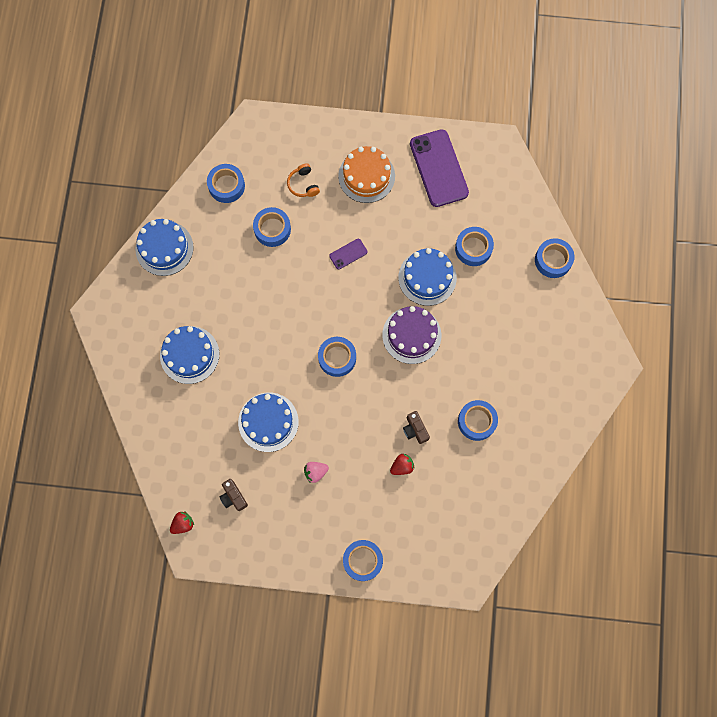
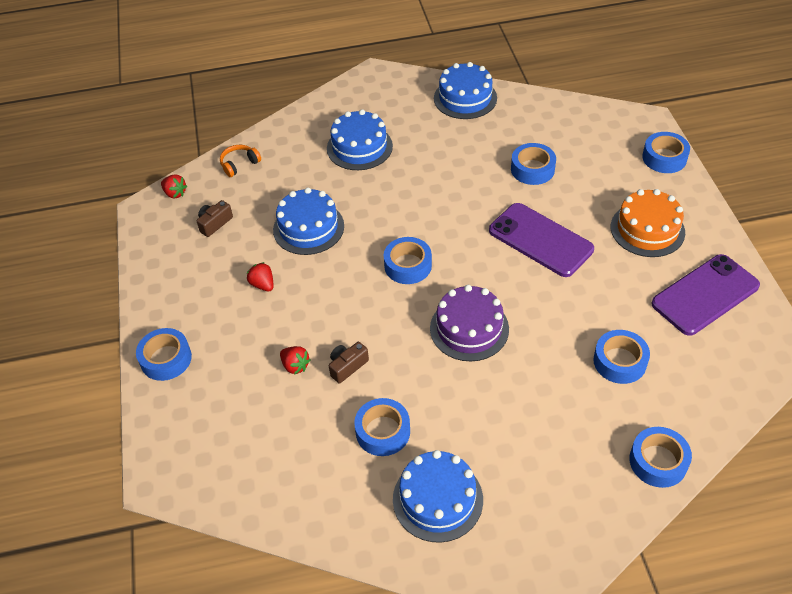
camera: 75 degrees right, 25 degrees down
blue tape [207,164,245,203] -> blue tape moved to [642,132,690,173]
orange headphones [287,163,320,197] -> orange headphones moved to [220,145,261,177]
pink strawberry [304,462,329,483] -> red strawberry [247,262,274,291]
purple phone [329,239,368,269] -> purple phone [489,203,594,277], size x2.19
blue cake [398,248,457,306] -> blue cake moved to [393,450,483,543]

